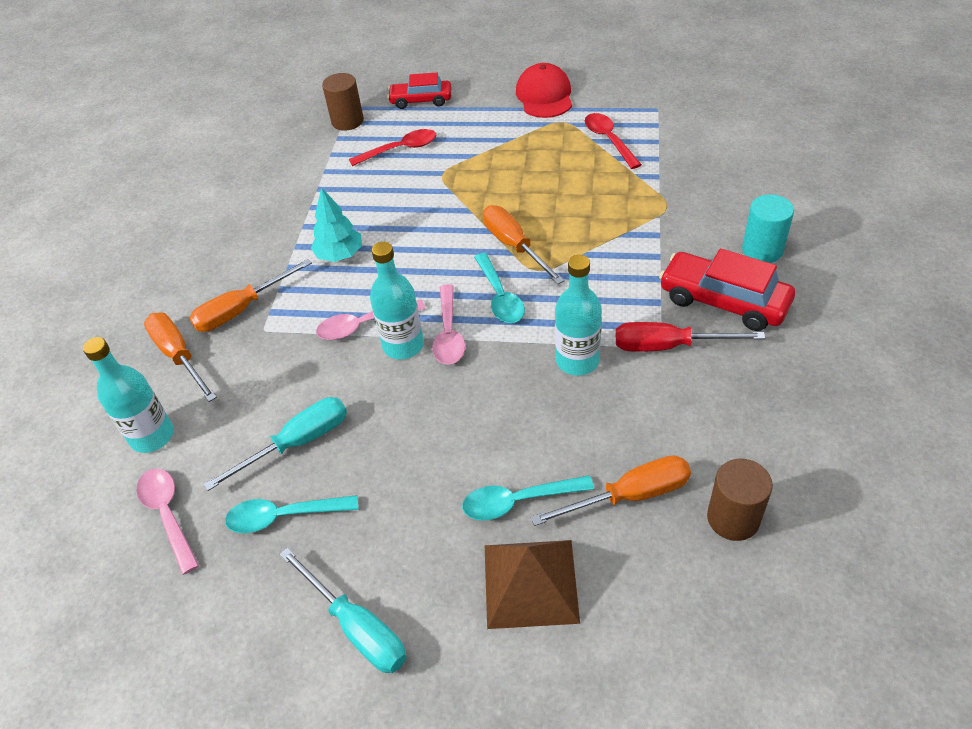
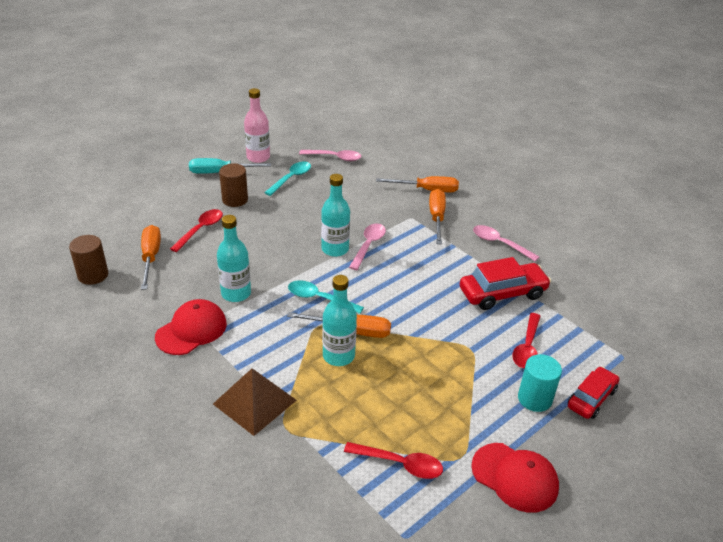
camera: 125 degrees right, 10 degrees down
turquoise bottle [83,337,174,453] -> turquoise bottle moved to [322,275,357,366]
turquoise screwdriver [204,397,347,491] -> none
turquoise tree [311,187,362,262] -> none
brown cylinder [322,73,364,131] -> brown cylinder moved to [219,163,248,207]
pink spoon [432,284,465,365] -> pink spoon moved to [473,225,539,261]
turquoise spoon [462,475,594,521] -> red spoon [170,209,223,252]
brown pyramid [485,540,580,629] -> brown pyramid moved to [213,368,297,436]
orange screwdriver [531,455,691,526] -> orange screwdriver turned 150 degrees clockwise [141,225,161,290]
red screwdriver [616,322,765,352] -> red cap [155,299,227,355]
red car [659,248,795,331] -> red car moved to [460,257,551,310]
turquoise cylinder [742,195,794,263] -> turquoise cylinder moved to [518,354,562,412]
none -> pink bottle [244,88,270,163]

